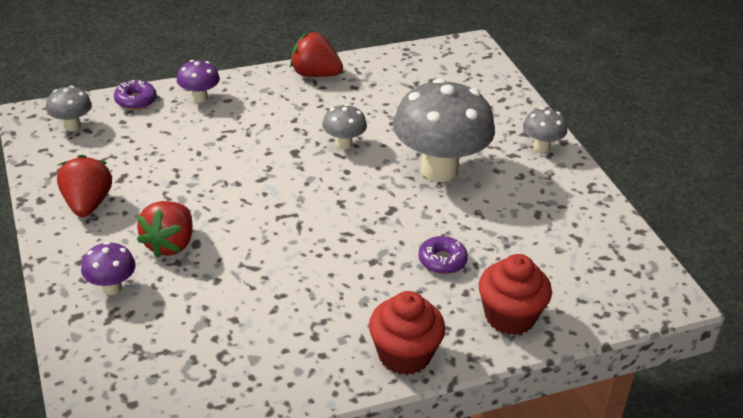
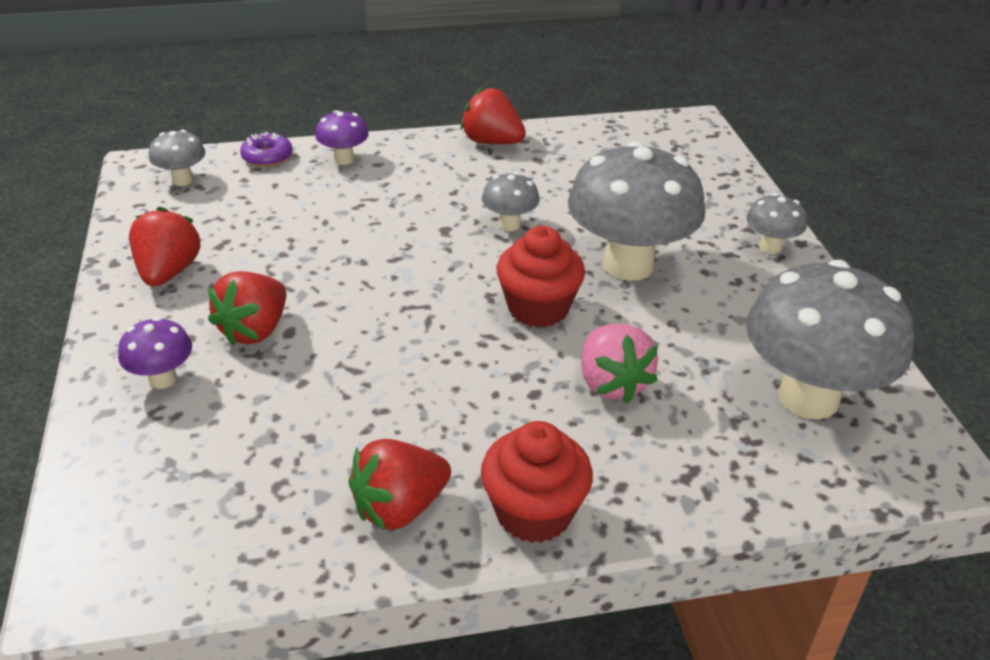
camera: 10 degrees right, 0 degrees up
purple donut [418,236,468,274] -> pink strawberry [581,324,658,403]
red cupcake [479,254,552,335] -> red cupcake moved to [497,226,585,327]
none -> red strawberry [348,439,451,531]
none -> grey mushroom [746,260,914,420]

